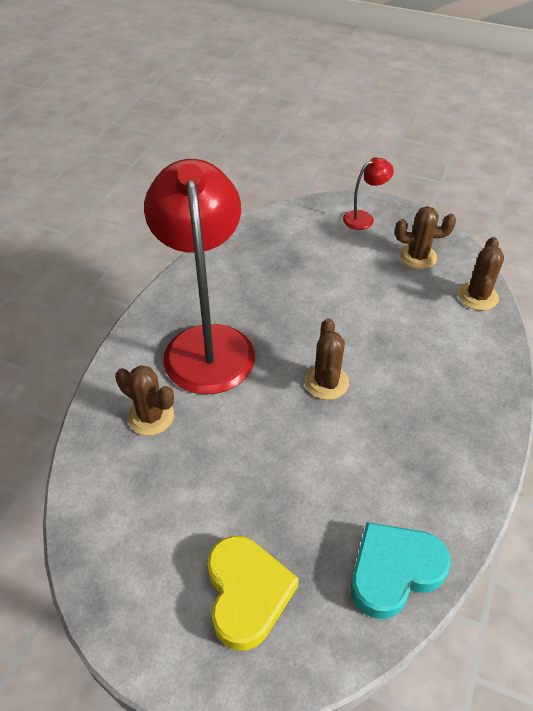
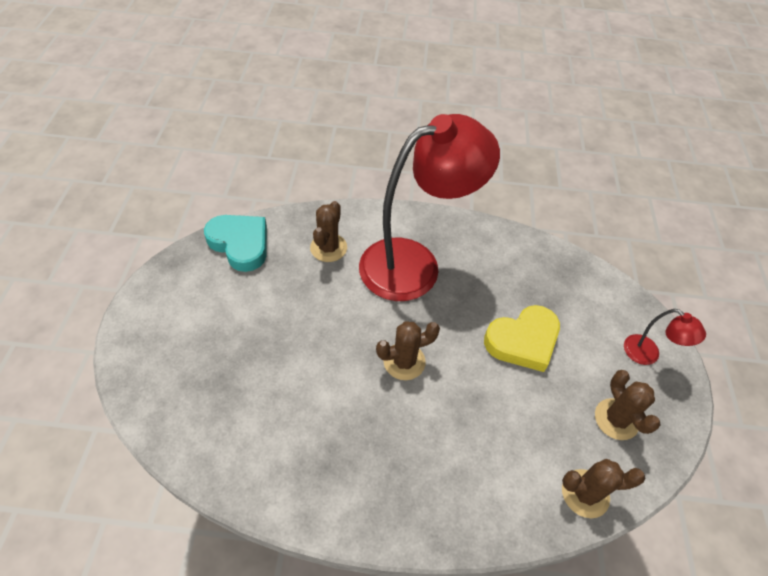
camera: 70 degrees right, 5 degrees up
yellow heart [207,536,299,651] -> yellow heart moved to [484,305,560,372]
turquoise heart [351,522,451,619] -> turquoise heart moved to [204,215,267,272]

